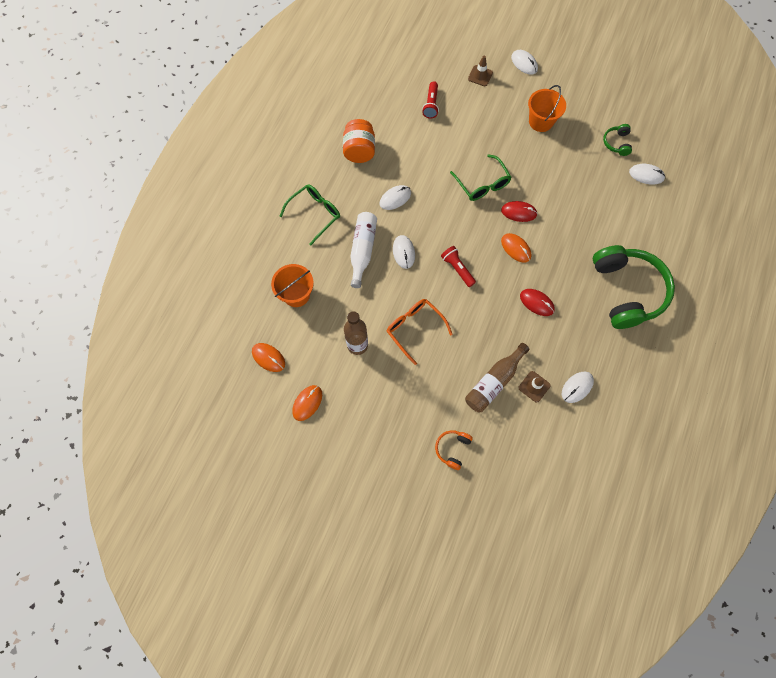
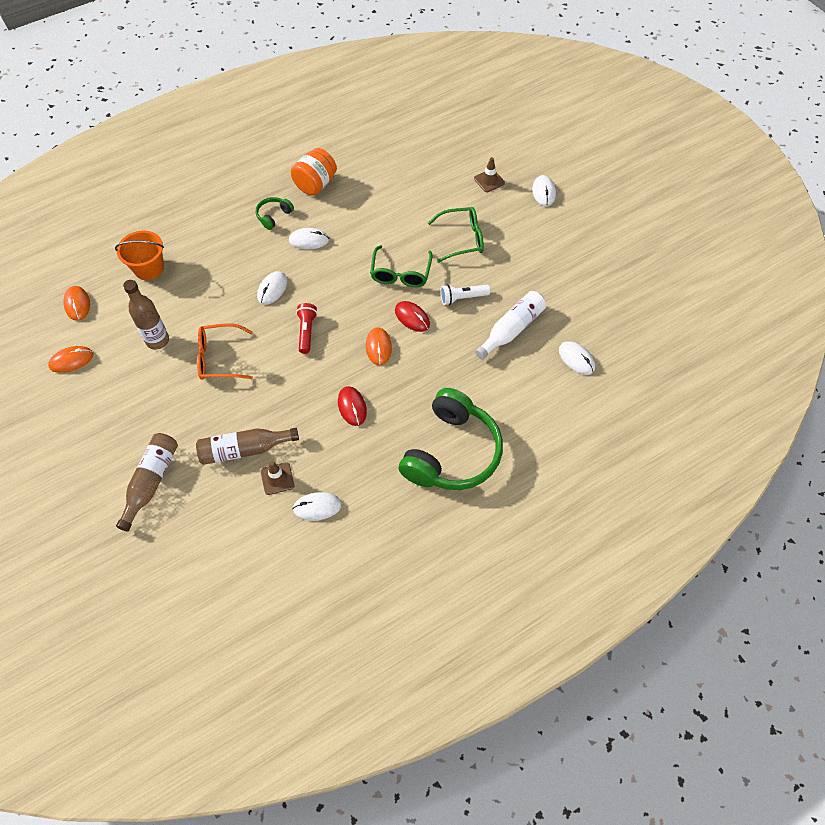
camera: 35 degrees right, 10 degrees down
green glasses [280,184,340,245] -> green glasses moved to [428,207,484,263]
white bottle [350,212,377,288] -> white bottle moved to [475,291,546,359]
orange glasses [387,299,453,365] -> orange glasses turned 90 degrees counterclockwise [197,323,253,380]
red flashlight [422,81,439,119] -> none
orange headphones [435,430,473,470] -> brown bottle [116,433,178,531]
orange bucket [528,85,566,132] -> none
green headphones [603,124,632,156] -> green headphones moved to [255,197,294,230]
none -> white flashlight [440,284,490,305]

